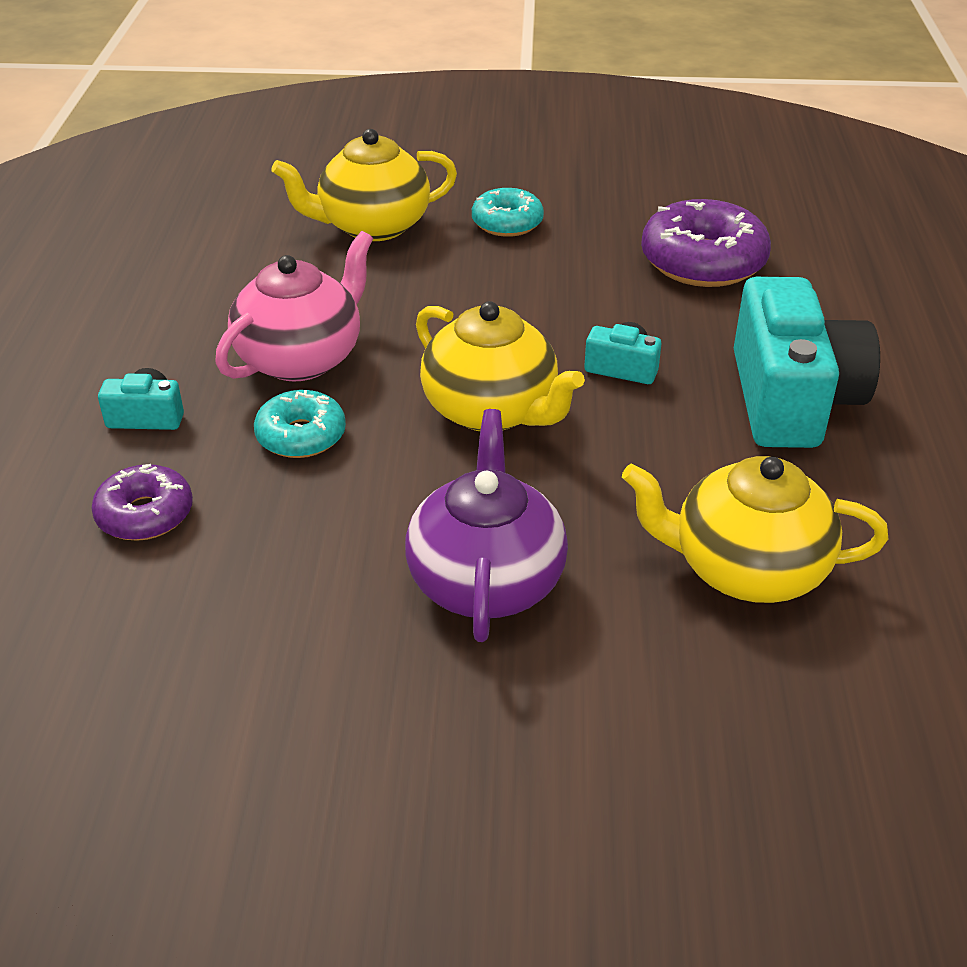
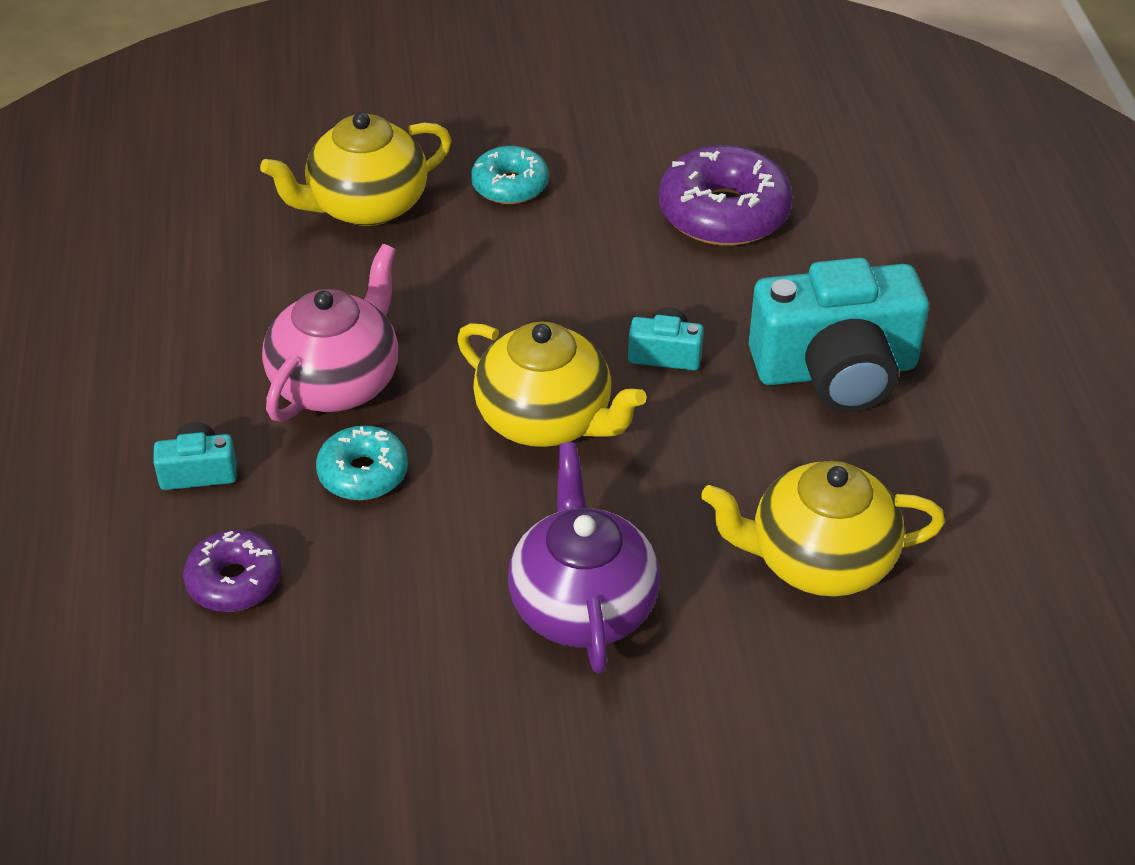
camera: 10 degrees left, 5 degrees up
turquoise camera [734,277,880,448] -> turquoise camera turned 90 degrees clockwise [749,258,929,412]

